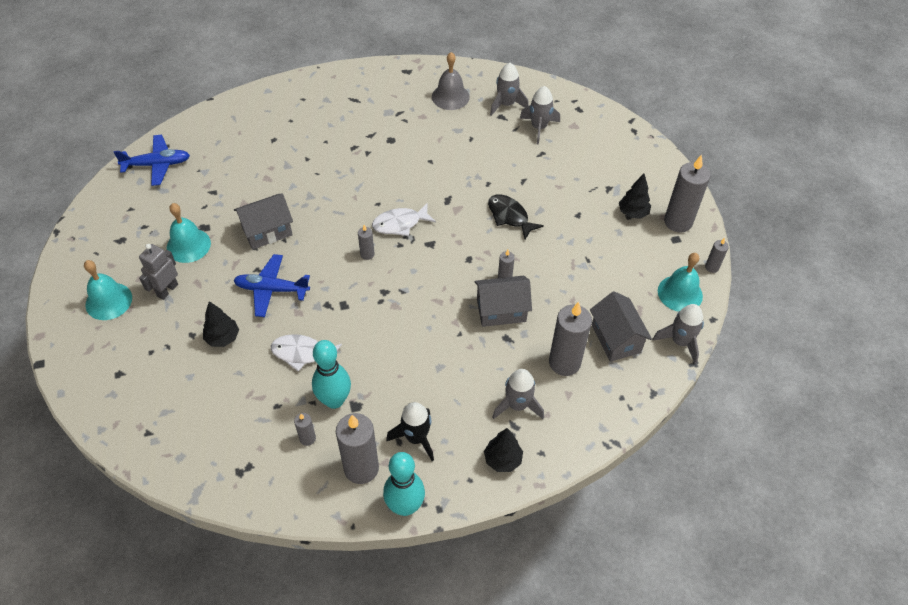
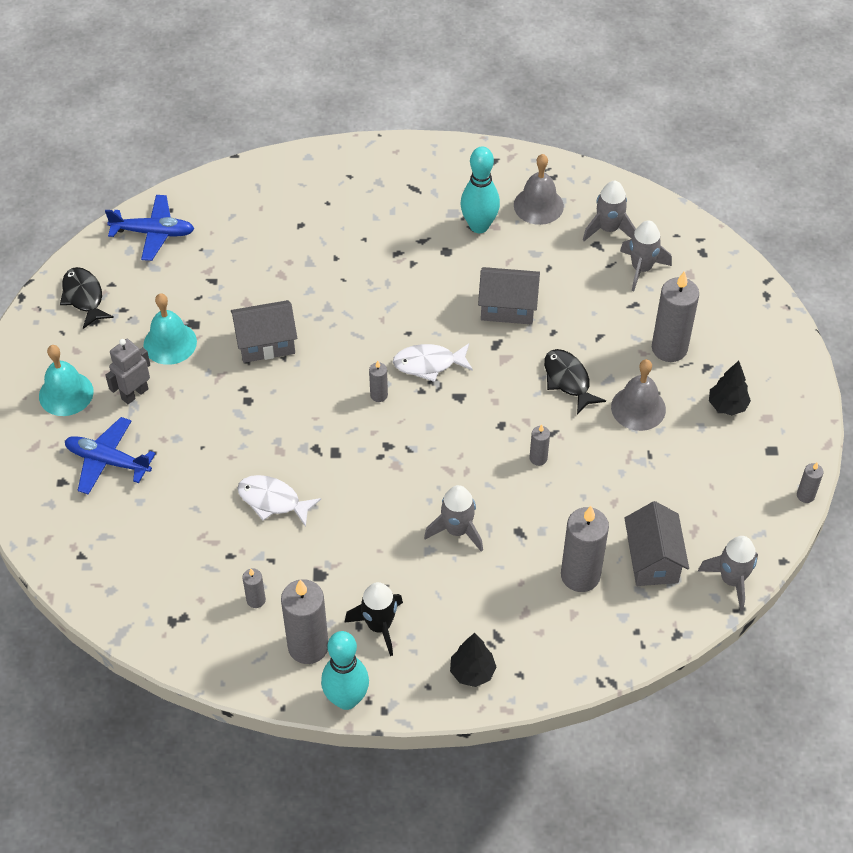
camera: 15 degrees right, 0 degrees up
black tree [203,301,239,347] -> none
blue plane [233,254,310,317] -> blue plane moved to [65,417,156,495]
turquoise bowling pin [312,340,351,409] -> turquoise bowling pin moved to [461,146,500,233]
grey house [474,276,532,327] -> grey house moved to [478,267,540,325]
grey rocket [492,369,544,419] -> grey rocket moved to [424,485,483,552]
turquoise bell [658,253,703,312] -> none
grey candle [664,155,710,233] -> grey candle moved to [652,271,699,362]
none -> black fish [60,267,114,329]
none -> grey bell [611,359,666,431]

